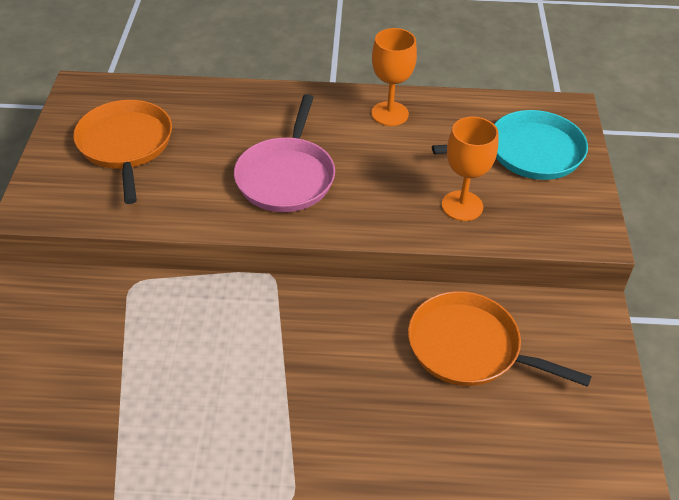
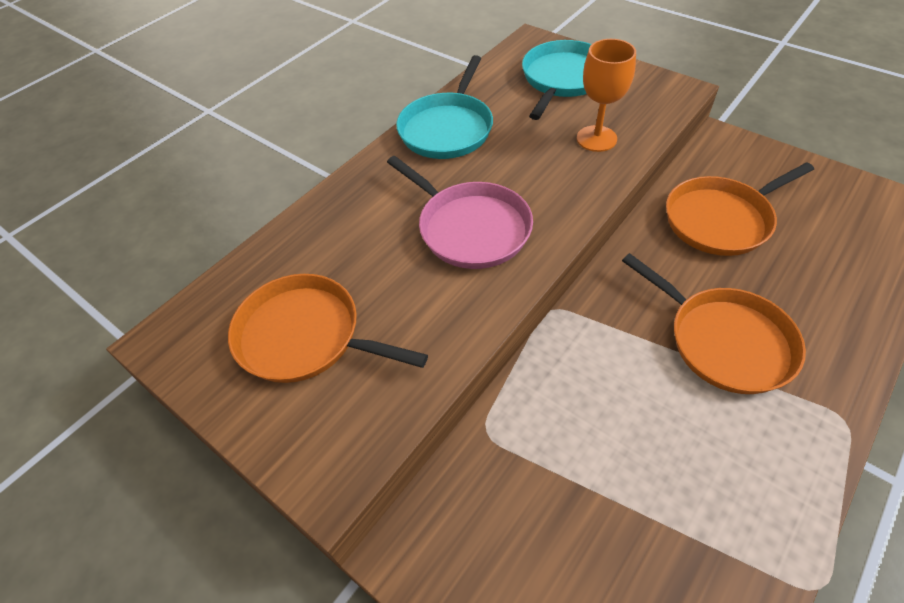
camera: 50 degrees left, 5 degrees up
orange goblet [371,28,417,126] -> turquoise pan [396,55,493,159]
none -> orange pan [622,253,806,394]

